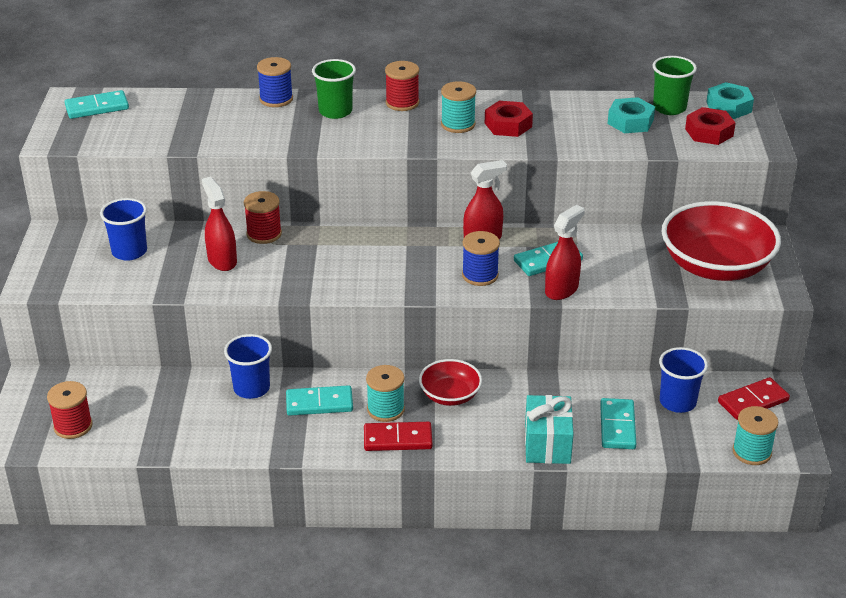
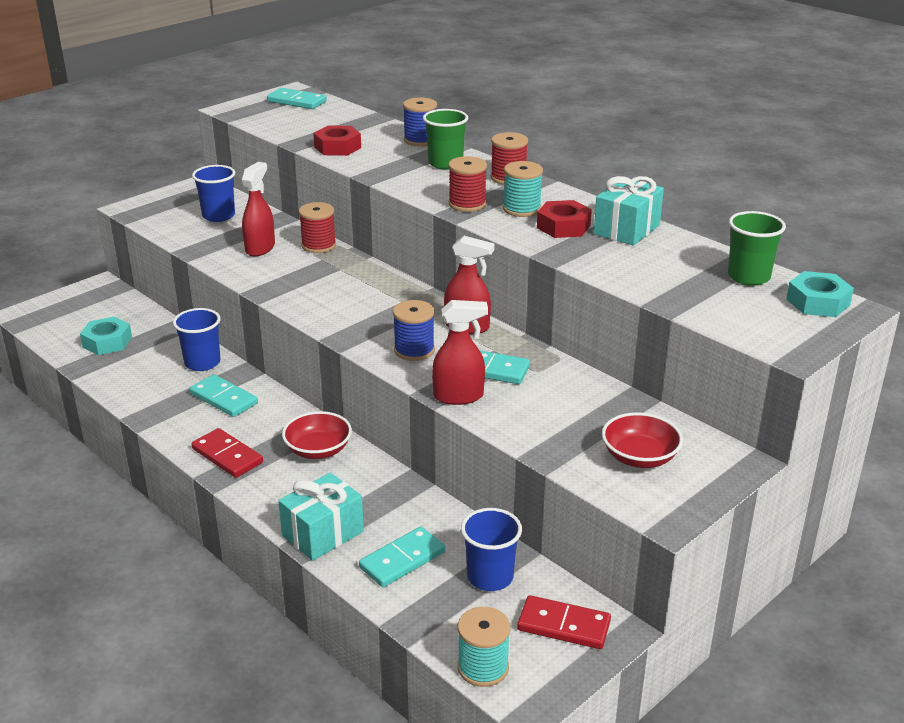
camera: 45 degrees right, 5 degrees down
red spool [47,381,92,439] -> red spool moved to [448,156,487,212]
turquoise spool [366,365,405,422] -> none
turquoise nut [608,97,655,133] -> turquoise nut moved to [80,317,132,355]
red bowl [662,201,781,281] -> red bowl [602,413,683,468], size x0.53
red nut [685,107,735,145] -> red nut moved to [313,125,361,156]
none -> turquoise gift [594,176,664,246]

